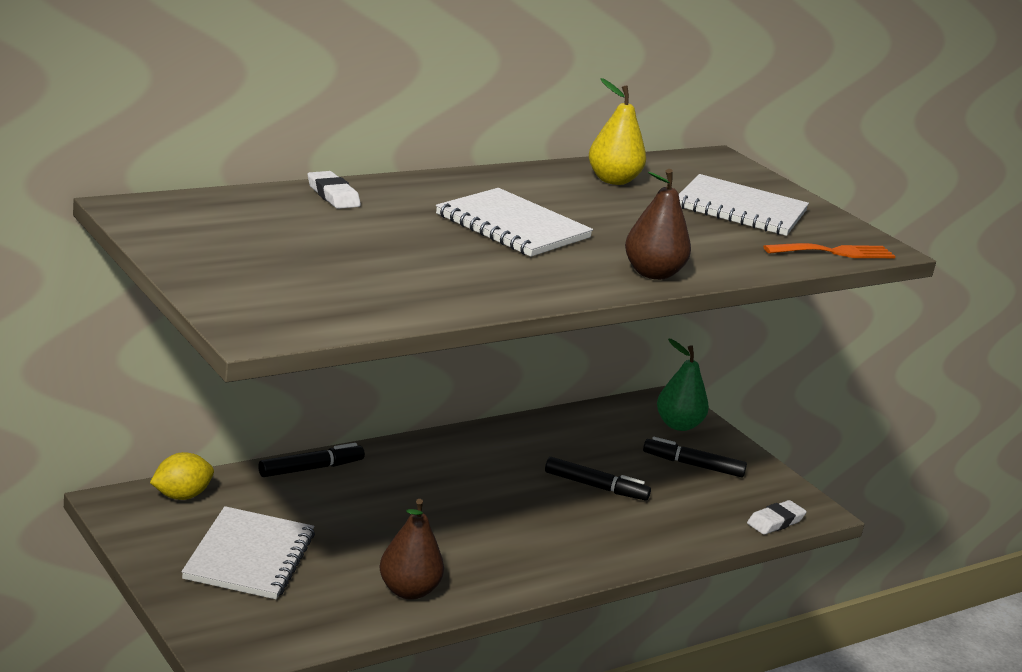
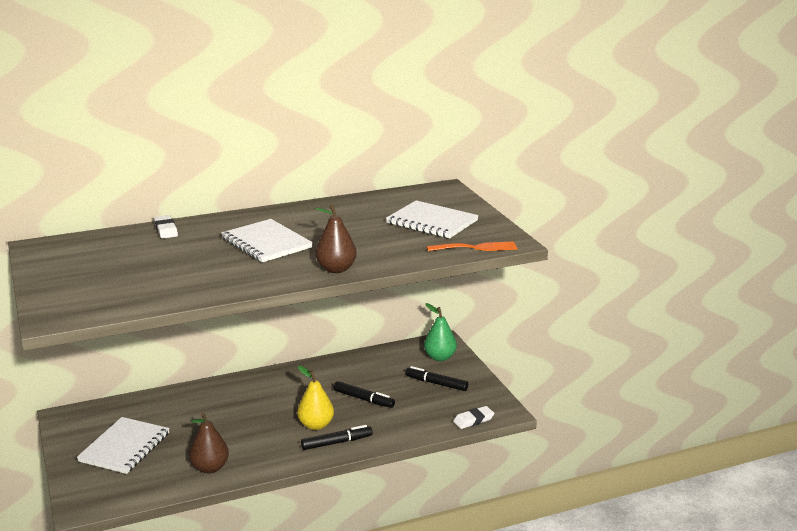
camera: 15 degrees right, 0 degrees up
yellow lemon [150,452,214,500] -> none
black marker [258,443,365,477] -> black marker moved to [301,425,373,450]
yellow pear [589,78,646,185] -> yellow pear moved to [297,365,334,430]

